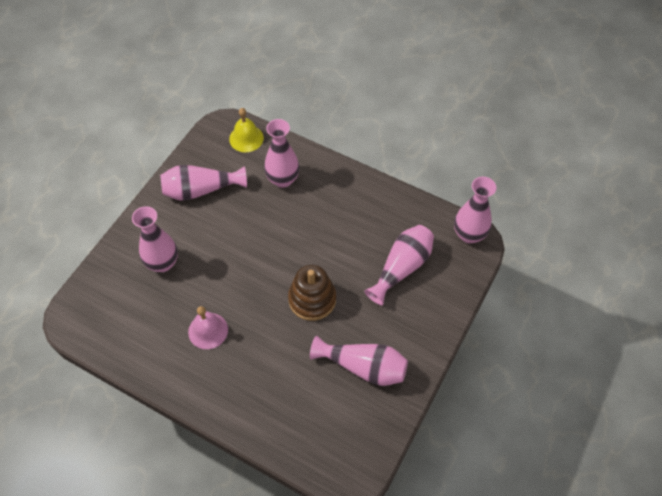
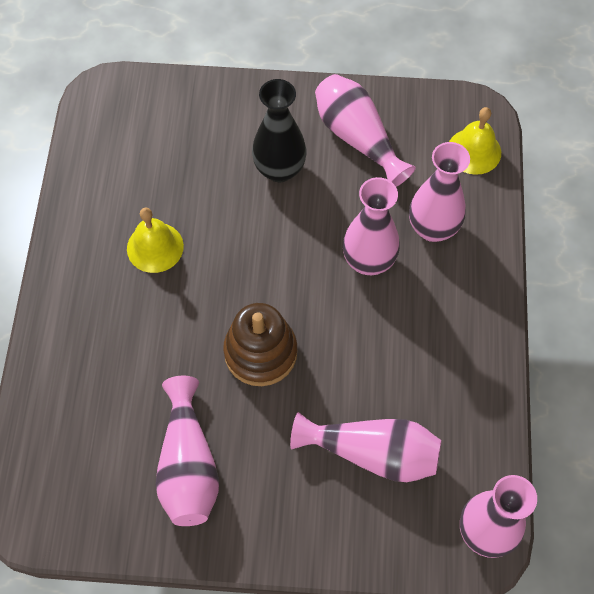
camera: 65 degrees right, 5 degrees up
pink vase [132,206,178,272] -> pink vase moved to [343,177,400,275]
pink bell [188,306,228,349] -> yellow bell [127,207,184,273]
none -> black vase [252,79,306,182]

